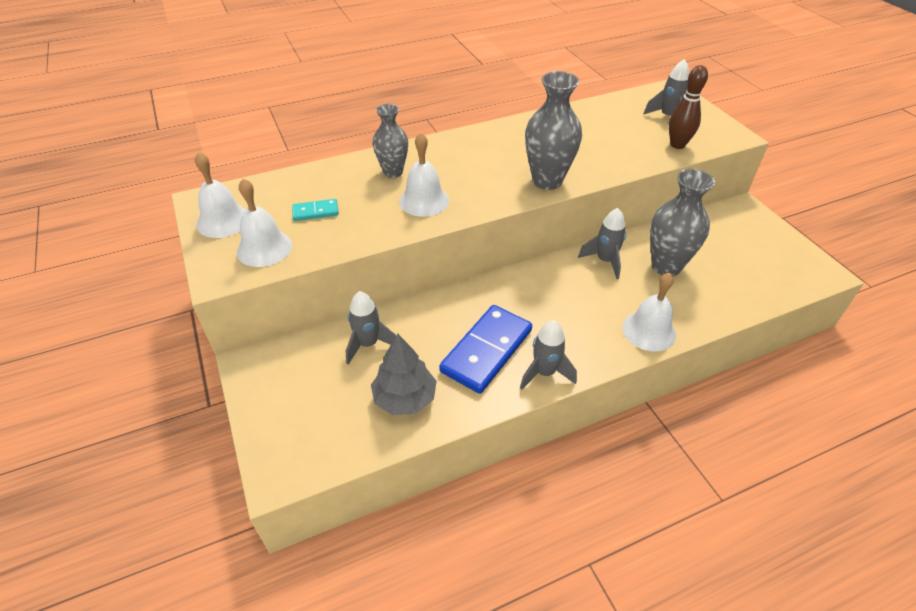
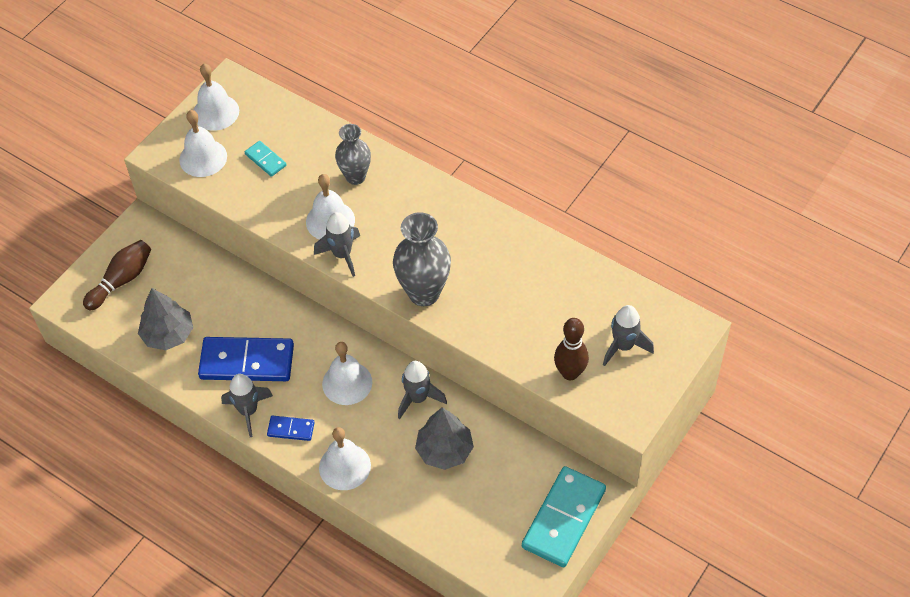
camera: 60 degrees right, 10 degrees up
grey rocket [345,291,396,365] -> grey rocket moved to [314,212,360,277]
grey vase [650,169,715,276] -> grey tree [415,407,474,470]
none -> brown bowling pin [83,240,151,310]
none -> blue domino [267,416,315,441]
none -> white bell [322,342,372,405]
none -> turquoise domino [522,466,606,567]

